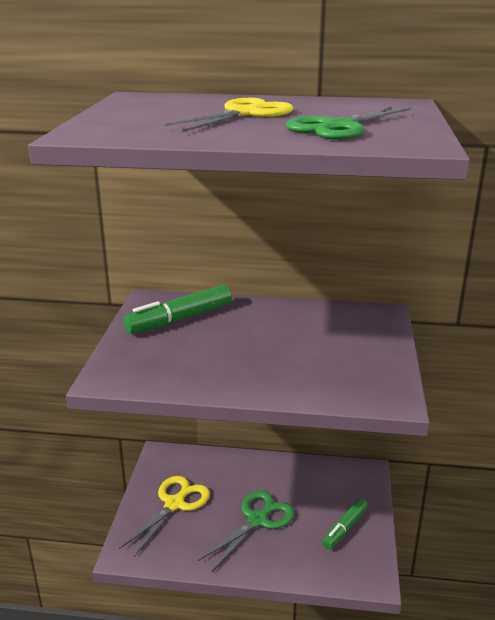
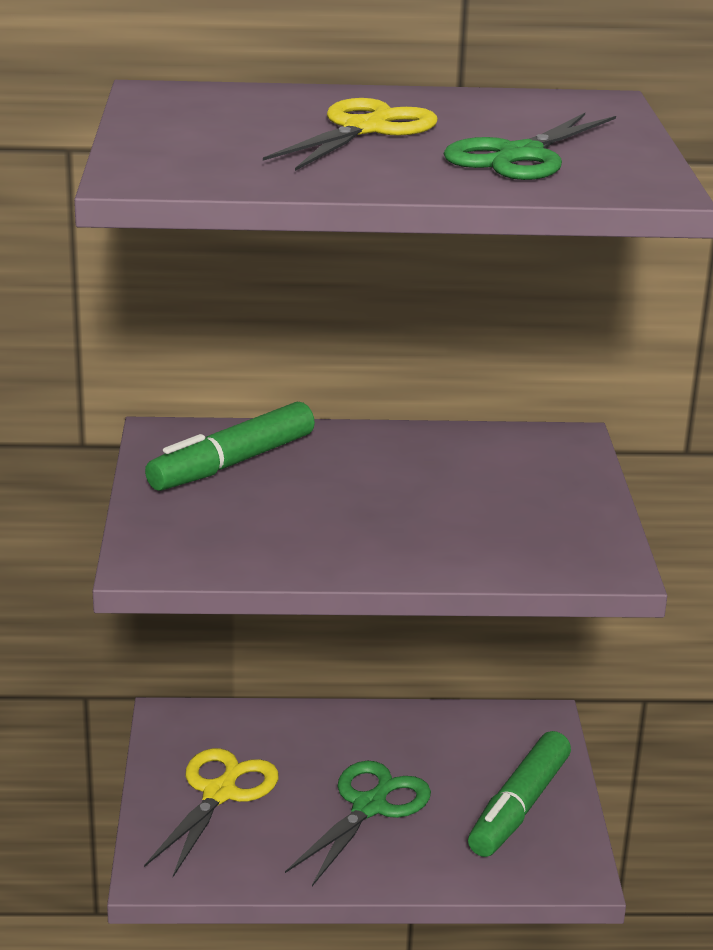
camera: 10 degrees left, 0 degrees up
green marker [322,498,368,549] -> green marker [468,731,571,857], size x1.56

